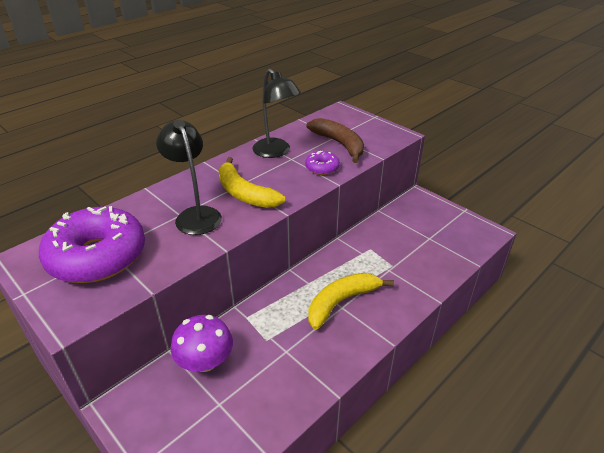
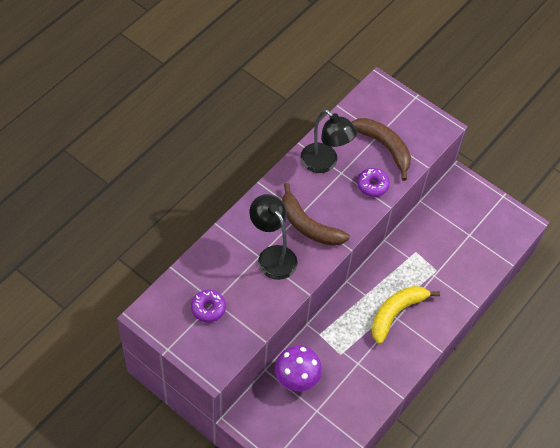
camera: 10 degrees left, 20 degrees up
purple donut [39,206,145,283] -> purple donut [191,290,226,322], size x0.44
yellow banana [218,157,286,208] -> brown banana [282,183,350,246]

